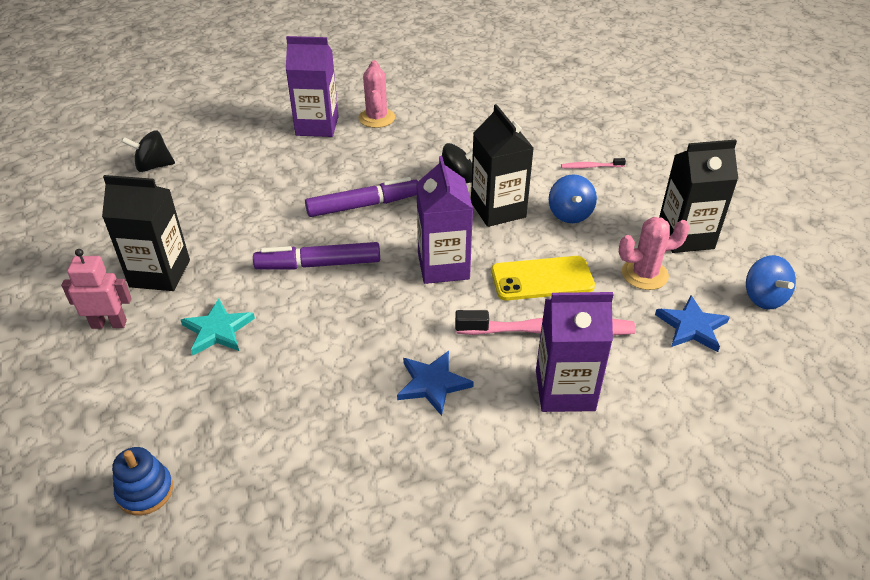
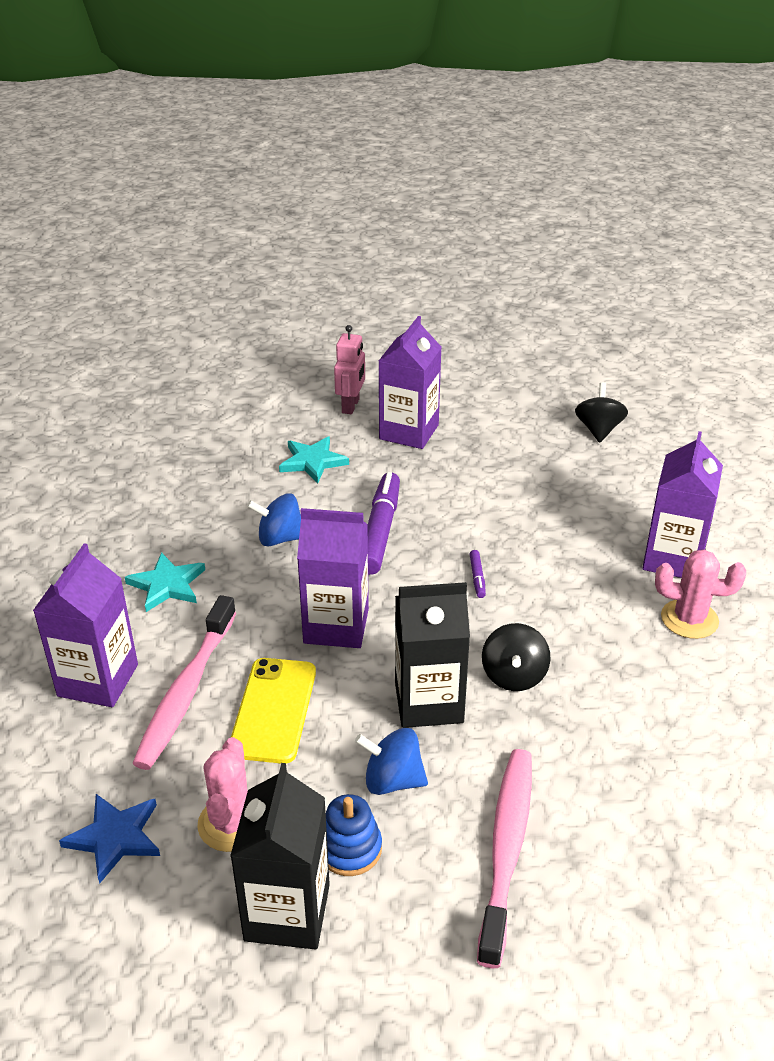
camera: 105 degrees right, 5 degrees down
black carton [102,175,190,291] -> purple carton [379,316,442,449]
blue stacking toy [112,447,173,515] -> blue stacking toy moved to [326,794,382,876]
purple marker [305,177,418,217] -> purple marker [470,550,486,598], size x0.43
blue star [397,351,474,416] -> turquoise star [125,552,205,612]
pink toothbrush [561,158,626,169] -> pink toothbrush [477,749,532,968], size x2.24
blue spinning top [746,255,796,310] -> blue spinning top moved to [247,493,301,546]

